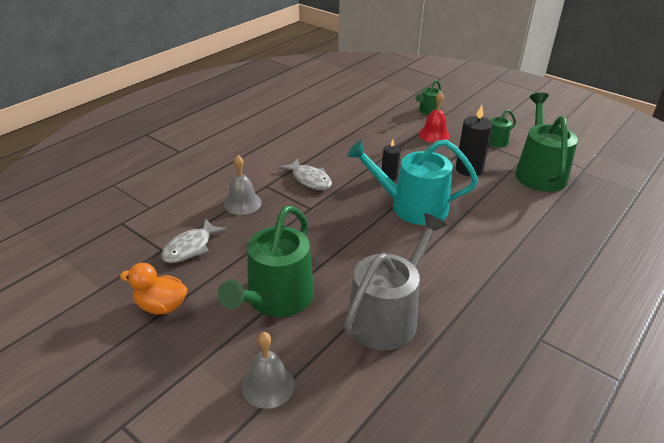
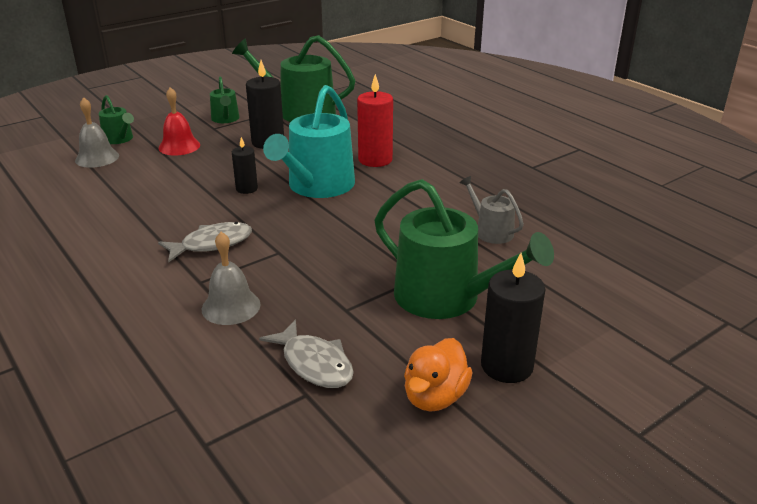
camera: 75 degrees left, 5 degrees down
grey bell [242,332,295,409] -> grey bell moved to [75,97,119,168]
grey watering can [344,213,447,350] -> grey watering can [460,176,524,244], size x0.50
none -> red candle [357,74,393,167]
none -> black candle [481,253,545,383]

